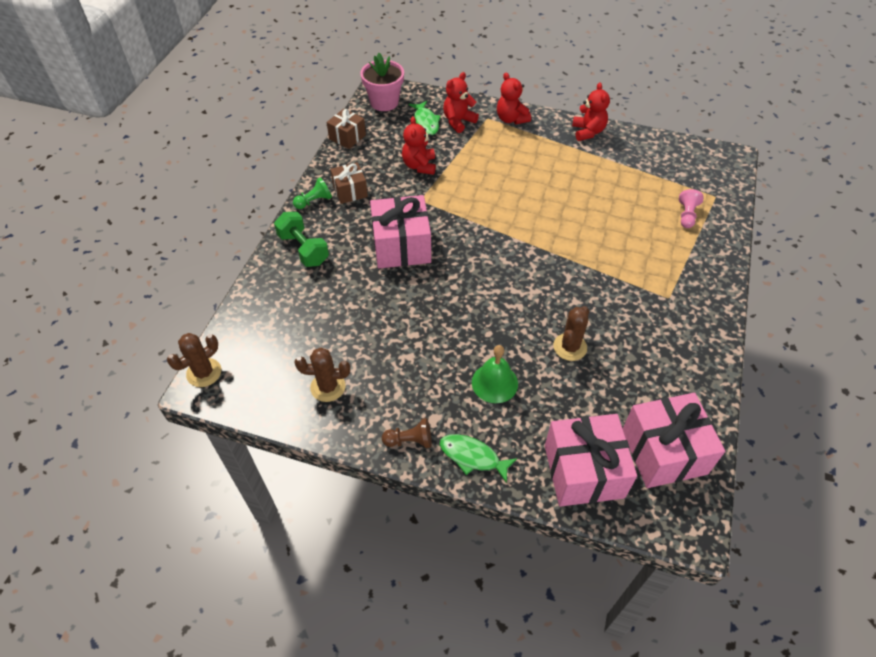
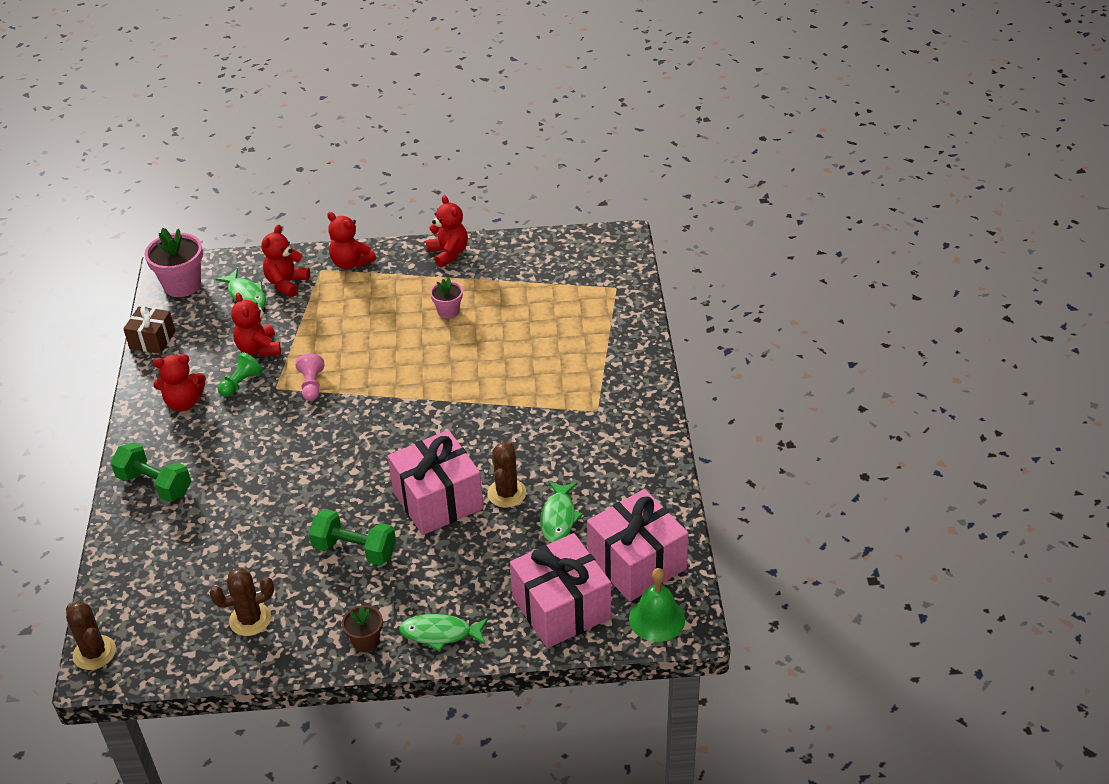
camera: 20 degrees left, 10 degrees down
brown cactus [167,333,221,387] -> brown cactus turned 60 degrees counterclockwise [66,601,116,670]
green pawn [293,177,332,209] -> green pawn moved to [218,352,263,397]
brown gift [330,162,368,204] -> red teddy bear [153,354,206,411]
pink gift [370,195,431,269] -> pink gift moved to [388,430,484,535]
brown pawn [382,418,431,448] -> brown flower pot [342,605,383,652]
green bell [472,345,518,403] -> green bell moved to [629,568,685,642]
pink pawn [679,189,704,228] -> pink pawn moved to [296,354,324,401]
none -> green dumbbell [309,509,396,565]
none -> pink flower pot [430,278,463,319]
none -> green fish [540,481,583,543]

